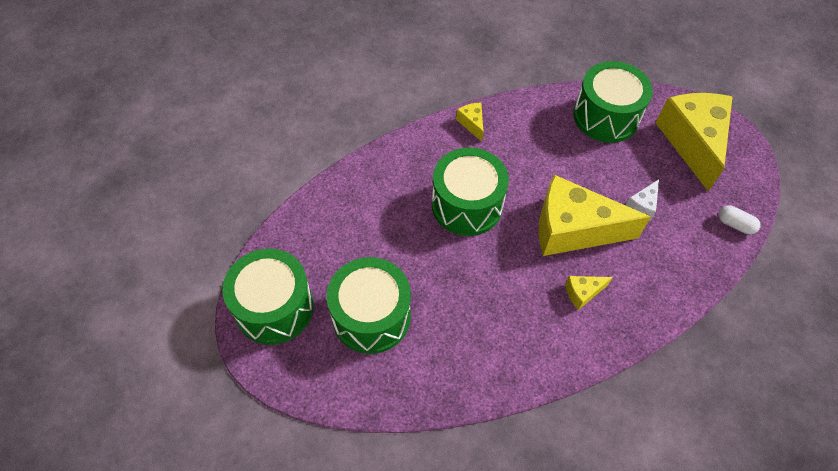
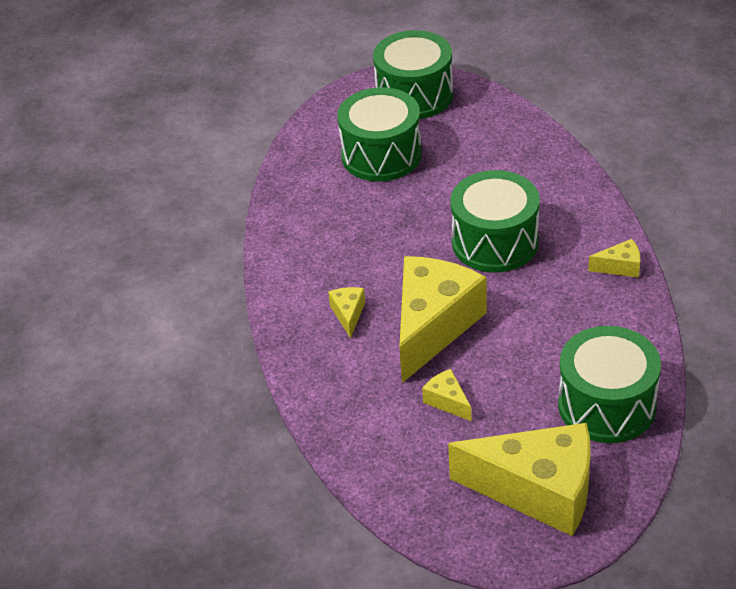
camera: 110 degrees right, 15 degrees down
white cheese [626,179,659,221] -> yellow cheese [422,369,472,422]
white capsule [718,205,761,235] -> none

